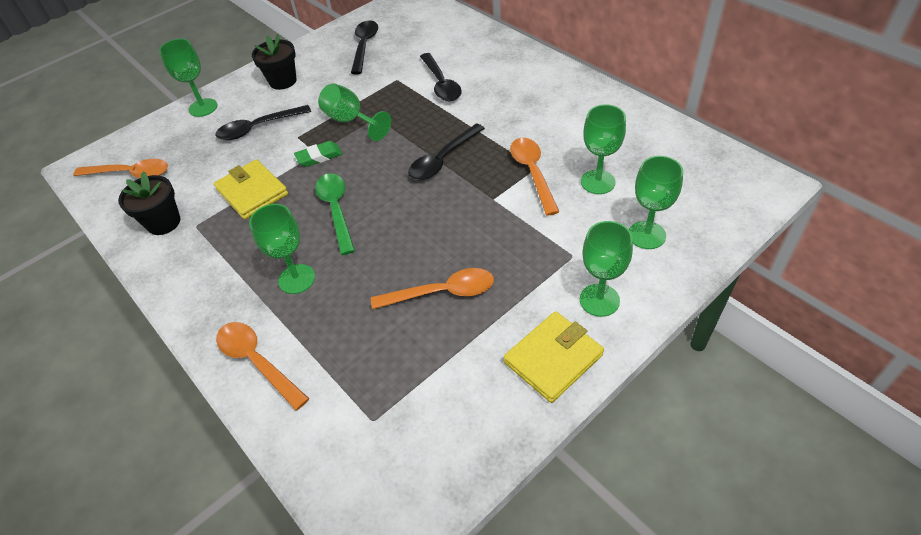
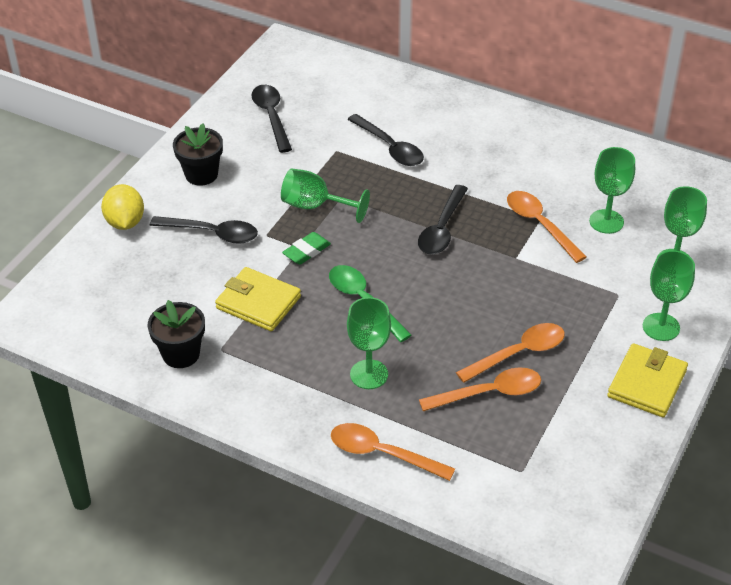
camera: 25 degrees left, 5 degrees down
orange spoon [73,159,168,178] -> orange spoon moved to [419,367,541,411]
green goblet [159,39,218,117] -> yellow lemon [101,184,144,230]
black spoon [216,105,311,140] -> black spoon turned 120 degrees counterclockwise [150,216,258,244]

